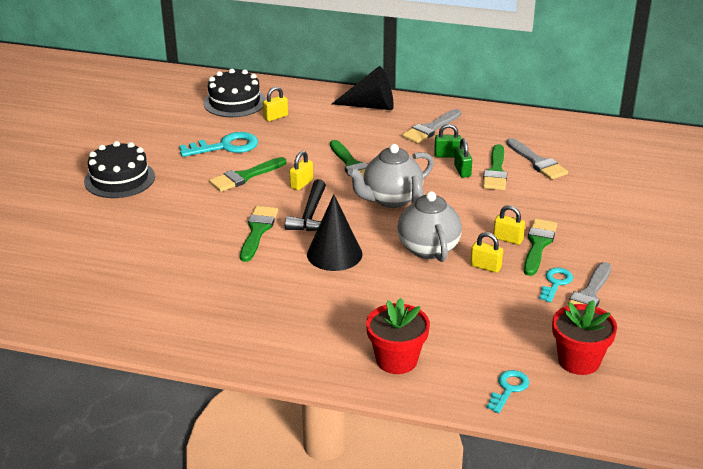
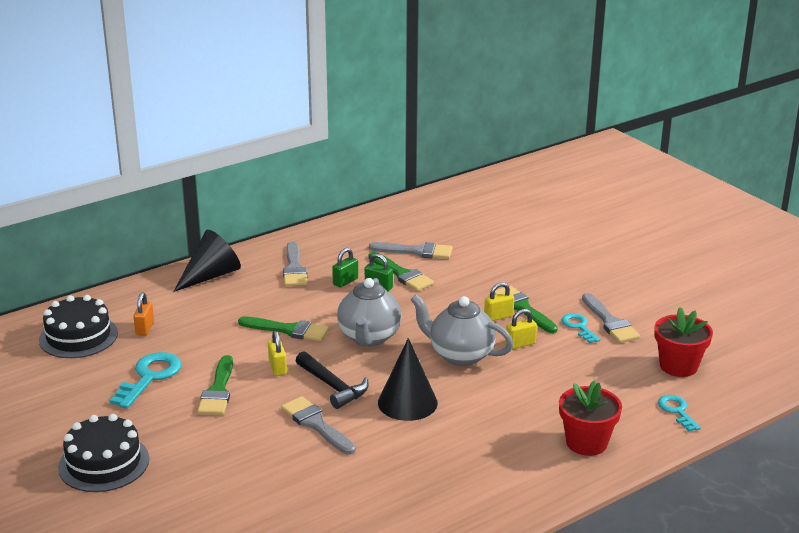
camera: 50 degrees left, 5 degrees down
green brush [240,206,278,262] -> grey brush [281,396,356,454]
yellow padlock [263,87,288,121] -> orange padlock [133,292,154,336]

